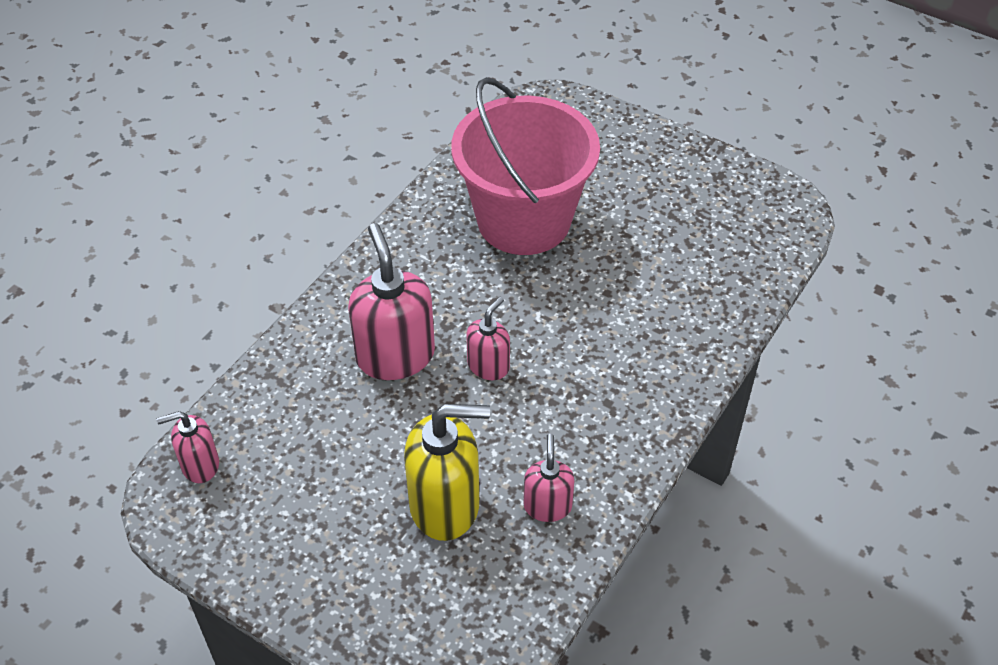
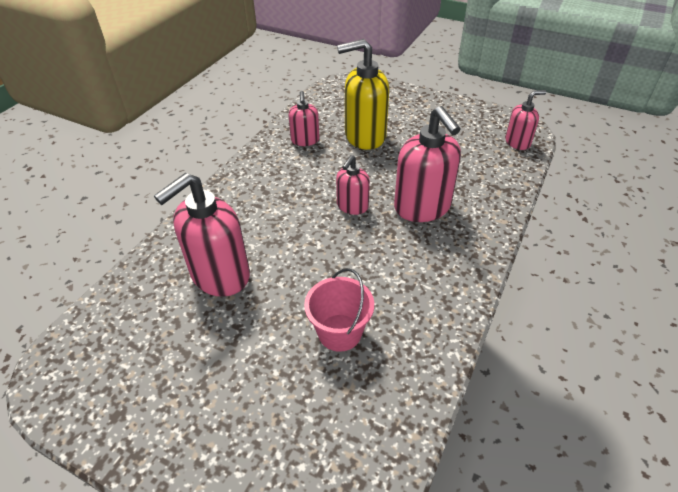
camera: 175 degrees right, 5 degrees down
pink bucket [451,77,600,255] -> pink bucket [304,268,374,352], size x0.46
none -> pink soap dispenser [154,173,250,297]

